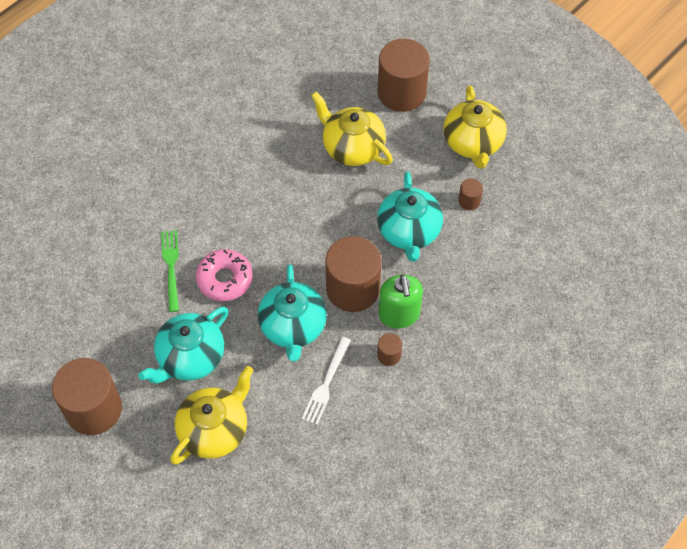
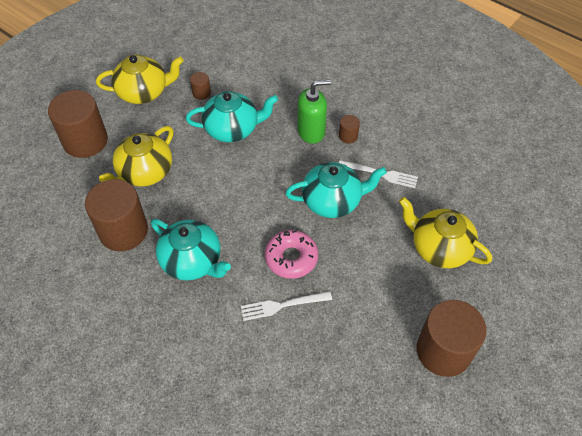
camera: 95 degrees left, 5 degrees down
turquoise teapot [138,307,229,384] -> turquoise teapot moved to [151,219,231,281]
green fork [161,230,179,312] -> white fork [241,291,332,321]
brown cylinder [325,236,381,312] -> brown cylinder moved to [85,179,148,251]

